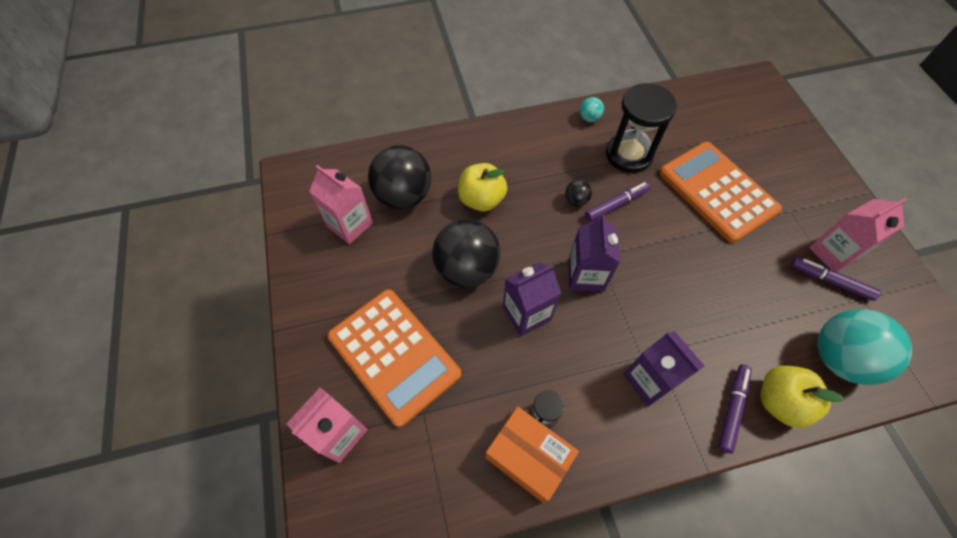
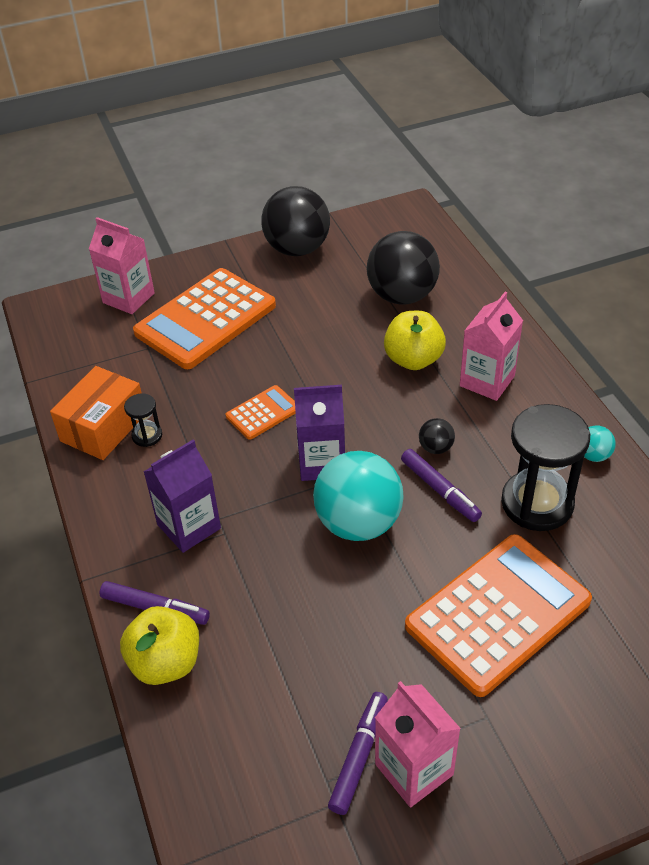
camera: 85 degrees right, 15 degrees down
pink carton [309,165,373,244] -> pink carton moved to [460,292,523,401]
black ball [432,219,500,287] -> black ball moved to [261,186,330,256]
purple carton [503,262,561,336] -> orange calculator [226,385,296,440]
turquoise ball [817,309,912,385] -> turquoise ball moved to [313,451,404,541]

